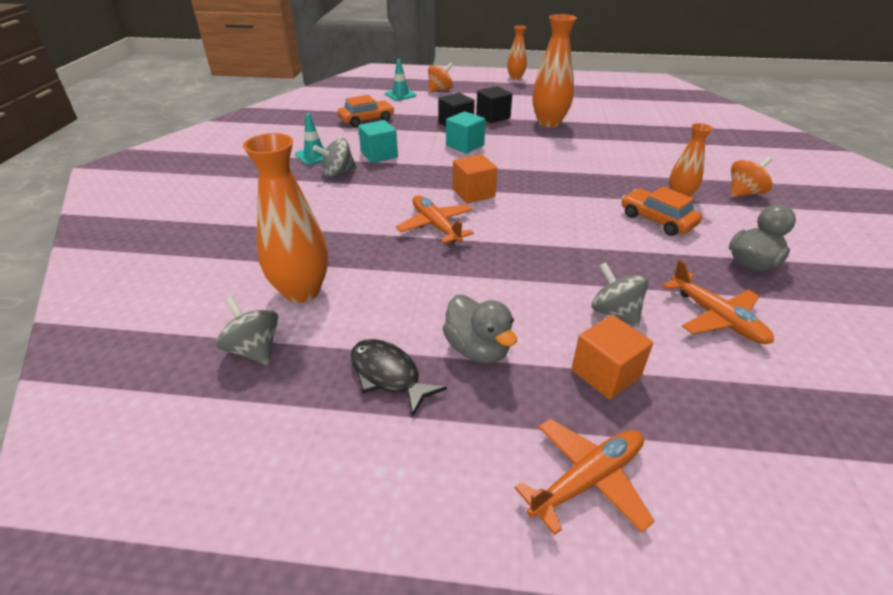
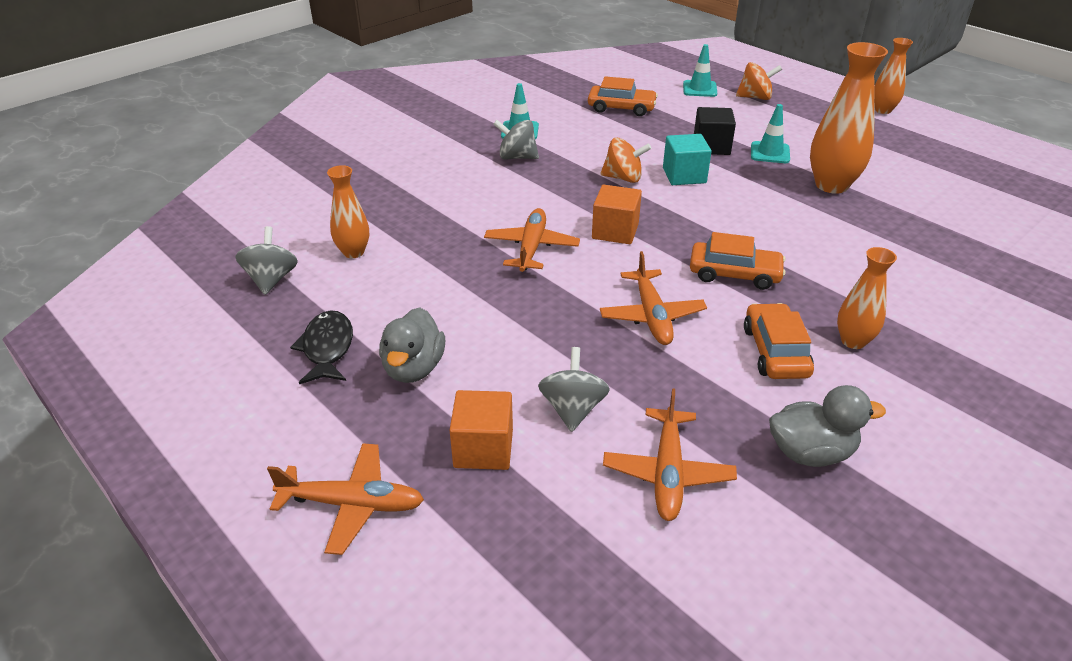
camera: 40 degrees right, 0 degrees up
orange vase [243,133,328,303] -> orange vase [327,165,369,258], size x0.59
turquoise cube [358,120,398,163] -> none
black cube [476,86,512,123] -> turquoise traffic cone [751,104,790,163]
orange spinning top [731,156,773,198] -> orange spinning top moved to [600,138,652,183]
none -> orange plane [600,251,707,345]
none -> orange car [690,232,786,290]

